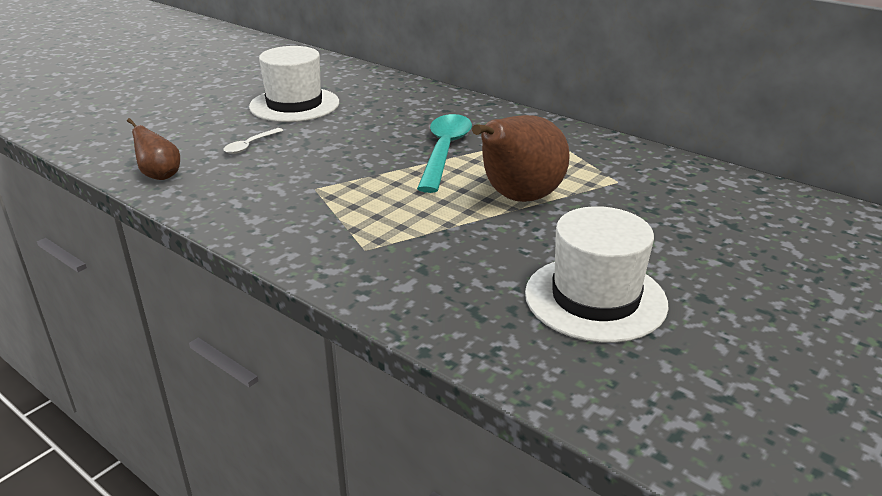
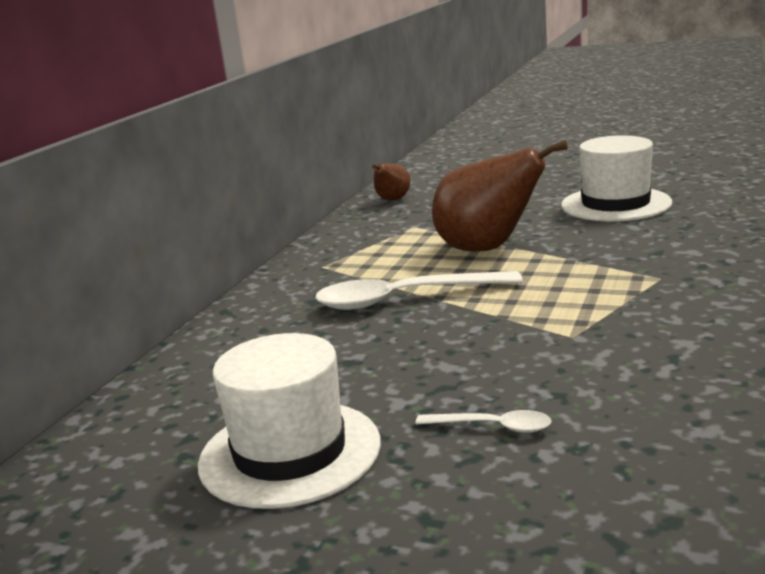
camera: 105 degrees left, 10 degrees down
brown pear [127,118,180,180] -> brown pear moved to [372,164,410,201]
turquoise spoon [417,114,472,193] -> white spoon [315,271,523,310]

